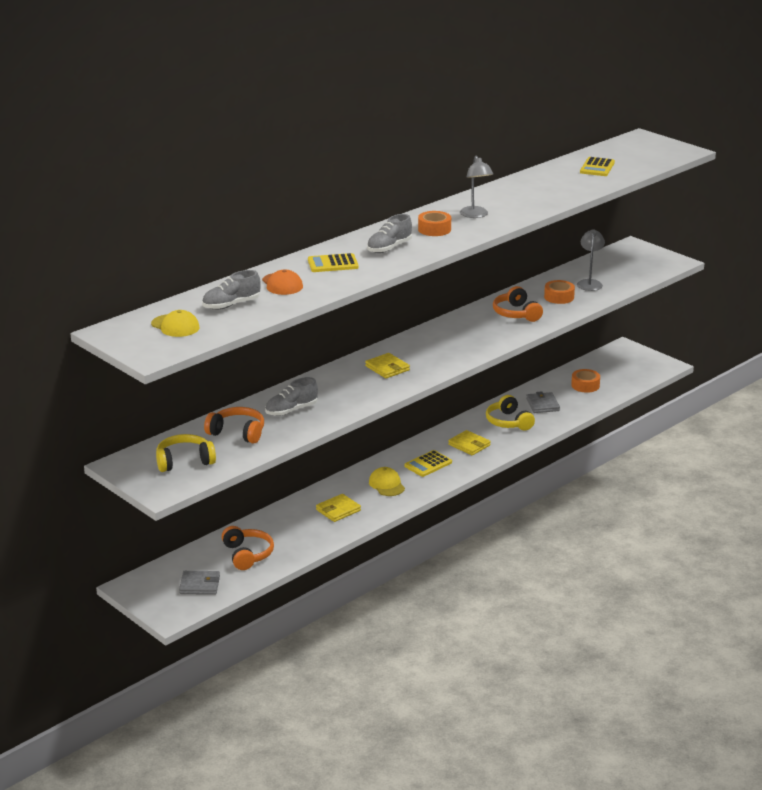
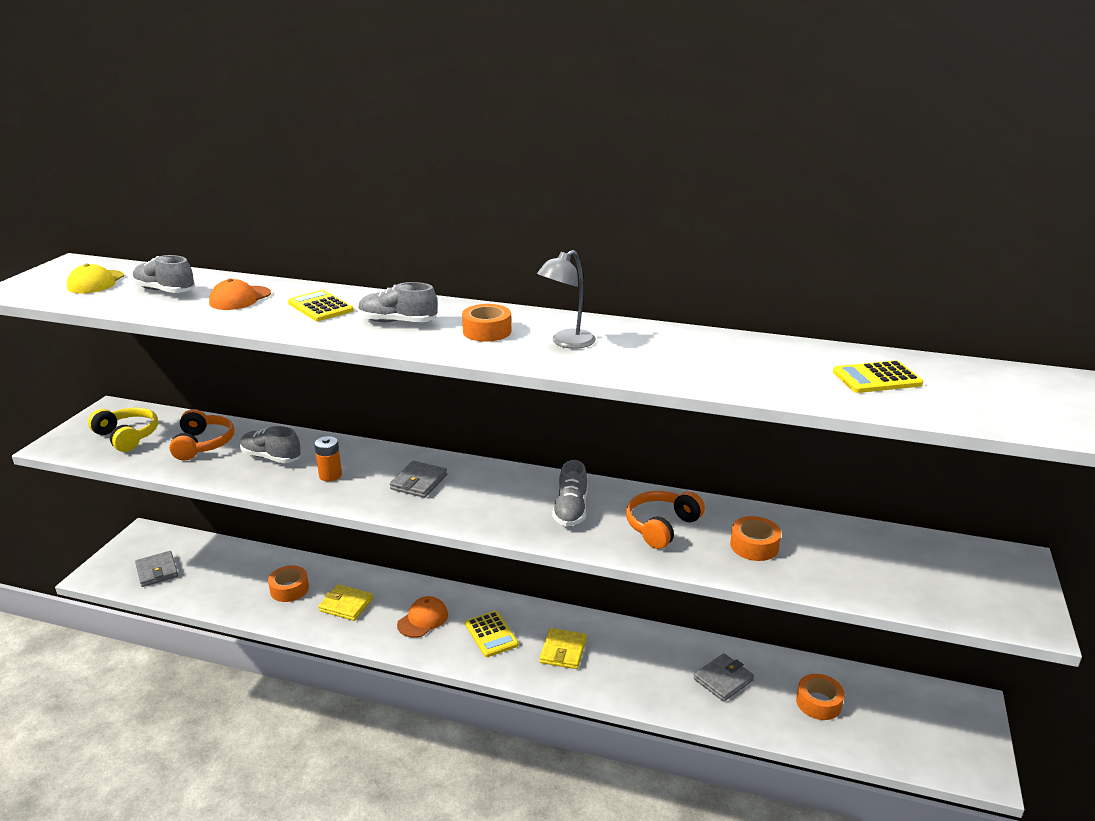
camera: 60 degrees right, 0 degrees up
orange headphones [222,526,274,570] -> none
yellow wallet [365,353,410,378] -> grey wallet [390,461,447,498]
yellow cap [369,467,405,496] -> orange cap [397,596,448,638]
yellow calculator [404,450,452,477] -> yellow calculator turned 135 degrees counterclockwise [465,611,519,657]
yellow headphones [486,395,535,431] -> none
grey lamp [577,229,605,291] -> none
none -> orange tape [268,565,309,602]
none -> orange battery [314,436,342,481]
none -> grey shoe [552,460,587,526]

